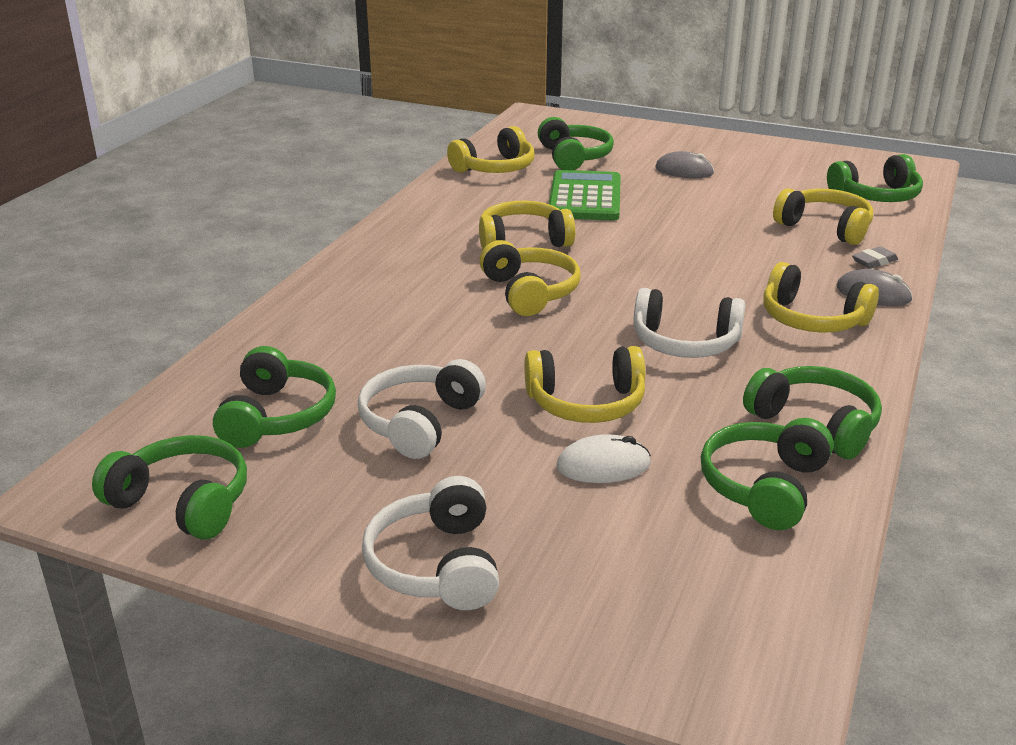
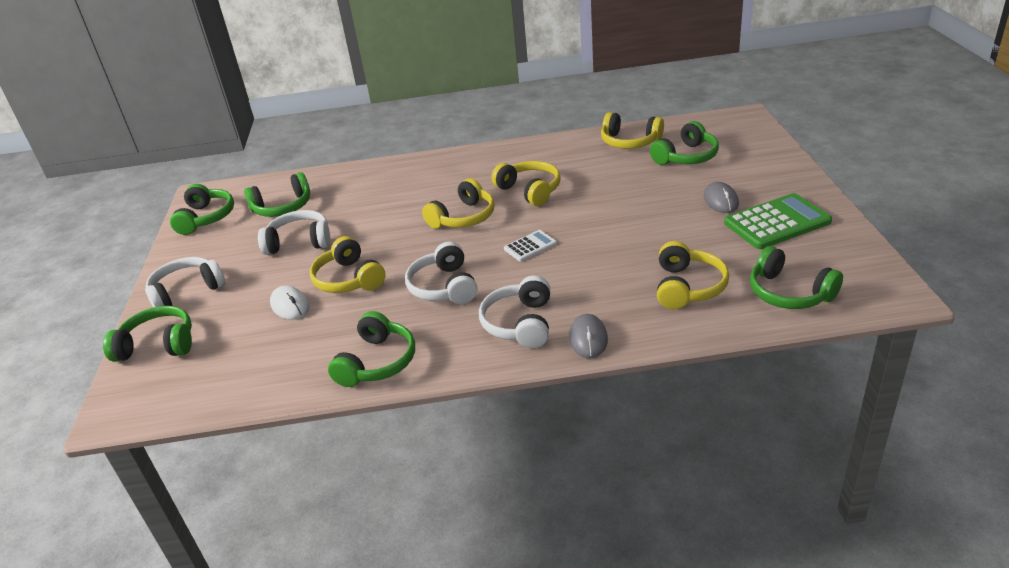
camera: 65 degrees right, 5 degrees up
green calculator [549,170,621,220] -> green calculator moved to [724,193,832,249]
green headphones [701,418,834,530] -> green headphones moved to [103,306,192,362]
yellow headphones [763,262,879,333] -> white headphones [479,275,550,348]
grey eraser [852,246,898,269] -> none
none -> white calculator [504,230,557,262]

